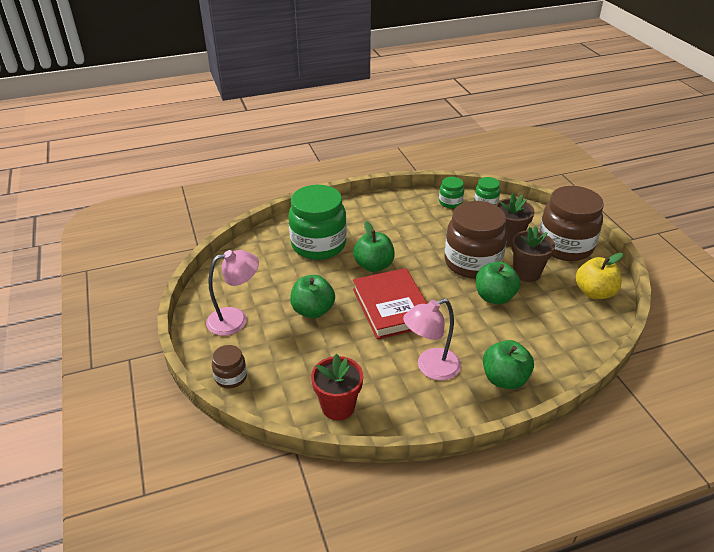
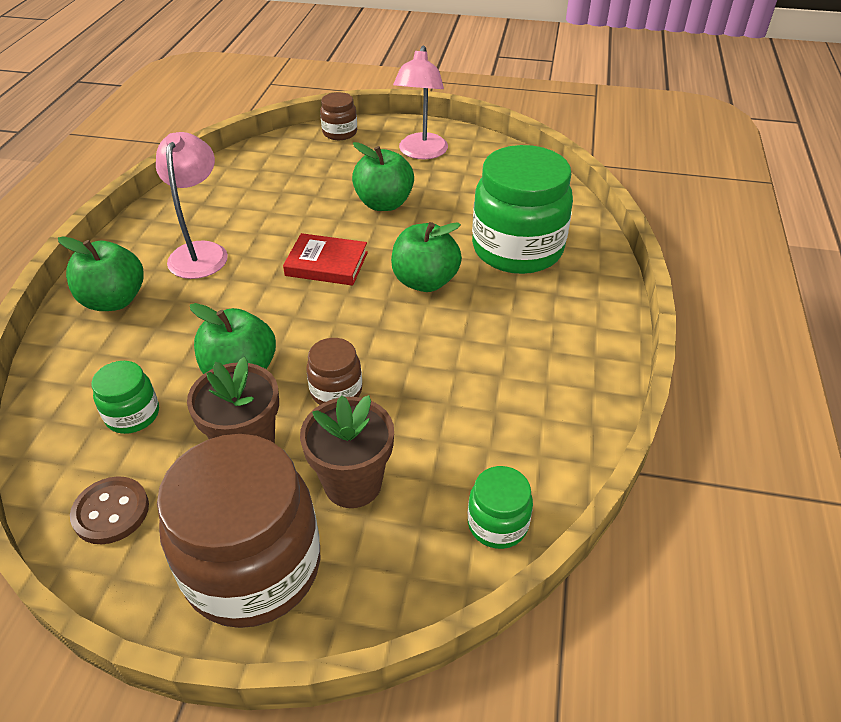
camera: 120 degrees right, 5 degrees up
red flower pot [311,354,363,420] -> none
red book [353,268,427,339] -> red book [283,233,368,286], size x0.61
green jar [439,177,464,208] -> green jar moved to [91,361,159,434]
brown jar [444,201,507,279] -> brown jar [306,338,362,405], size x0.47
yellow apple [576,253,623,299] -> brown button [70,476,149,544]

